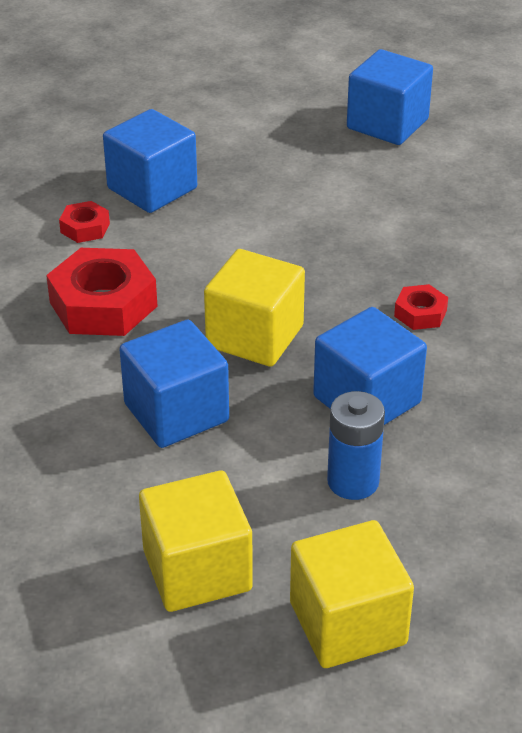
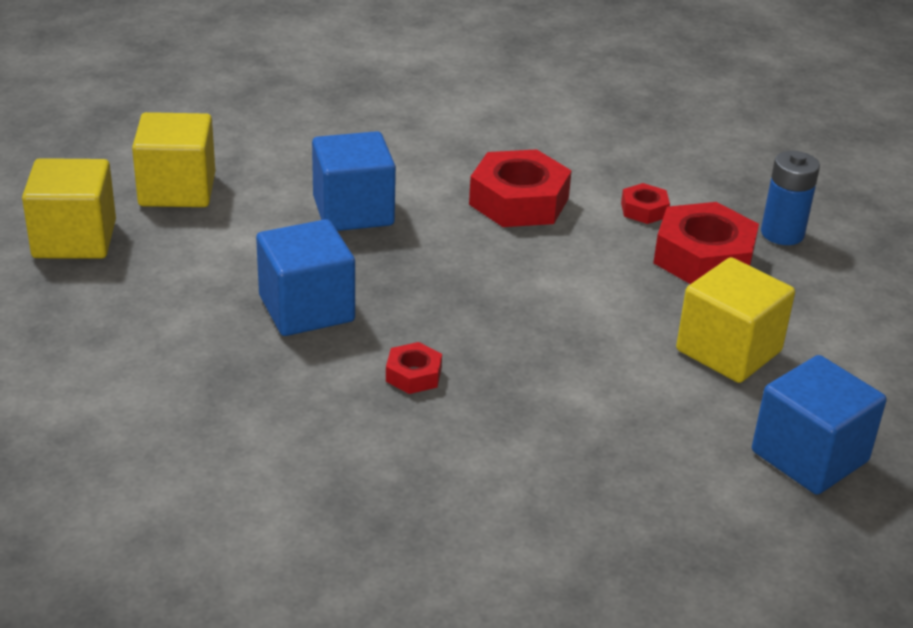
camera: 105 degrees right, 5 degrees down
blue cube [103,109,197,213] -> red nut [653,202,759,284]
yellow cube [204,249,305,367] -> yellow cube moved to [676,257,795,383]
blue battery [327,391,385,500] -> blue battery moved to [761,151,820,245]

